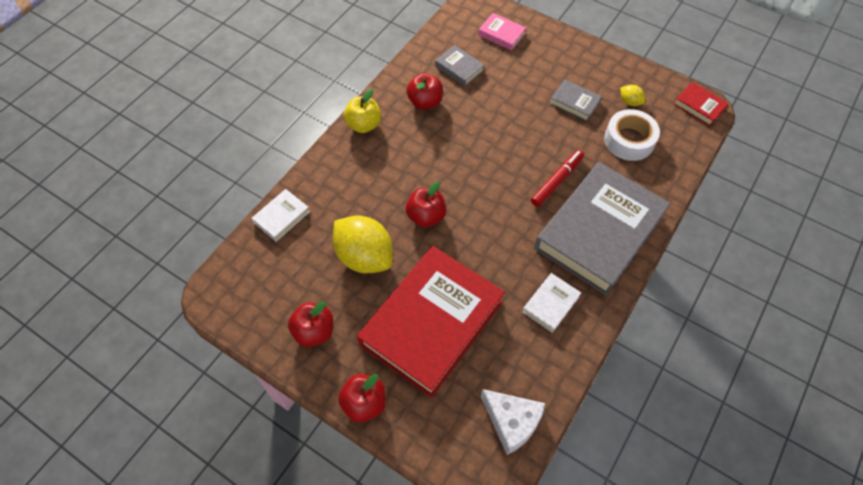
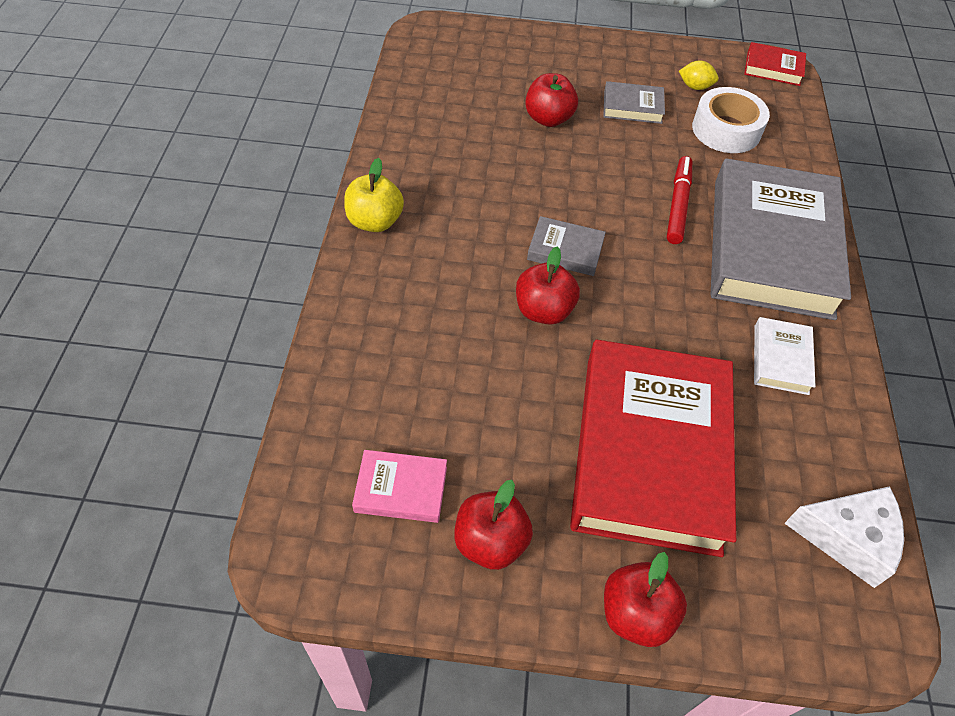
camera: 30 degrees left, 5 degrees down
white book [252,189,310,242] -> none
yellow lemon [333,215,393,273] -> none
red apple [407,73,443,110] -> red apple moved to [525,73,578,127]
grey book [435,45,484,86] -> grey book moved to [527,216,606,276]
pink book [478,13,526,50] -> pink book moved to [352,450,447,523]

